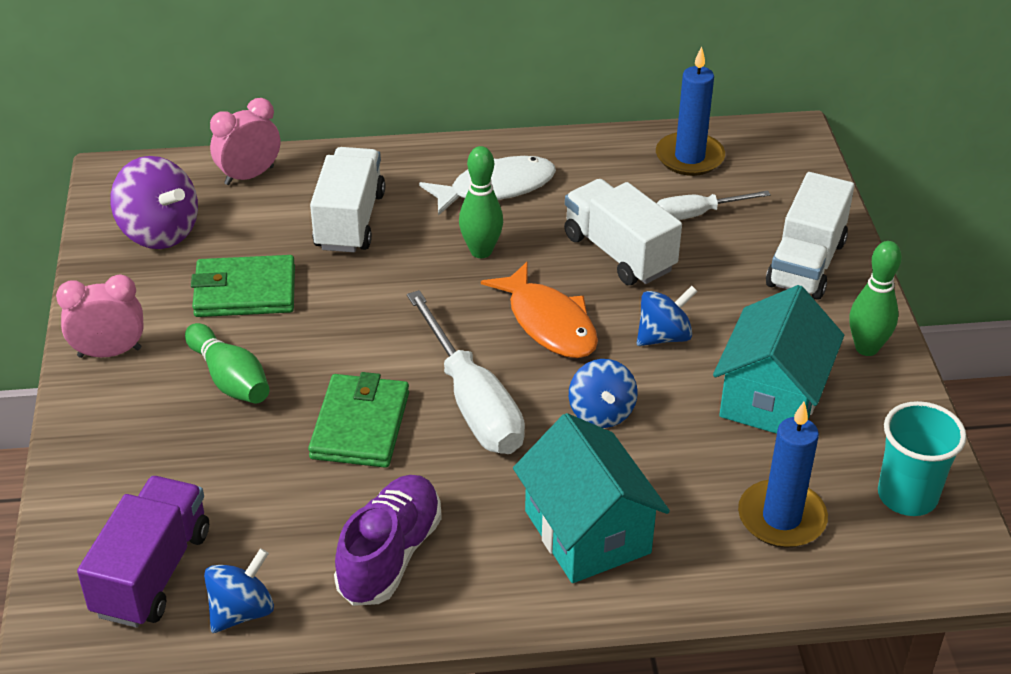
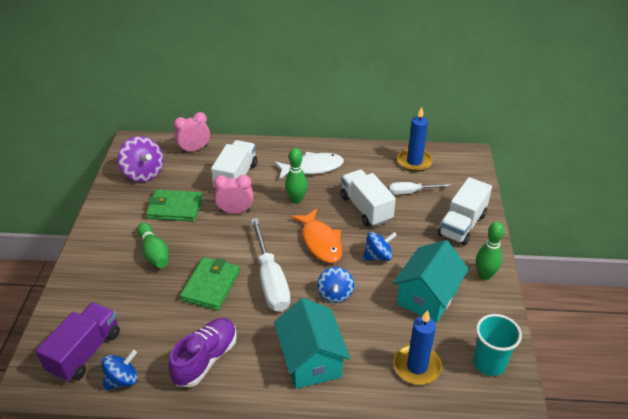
camera: 10 degrees right, 0 degrees up
pink clock [56,274,144,358] -> pink clock moved to [214,175,253,214]

